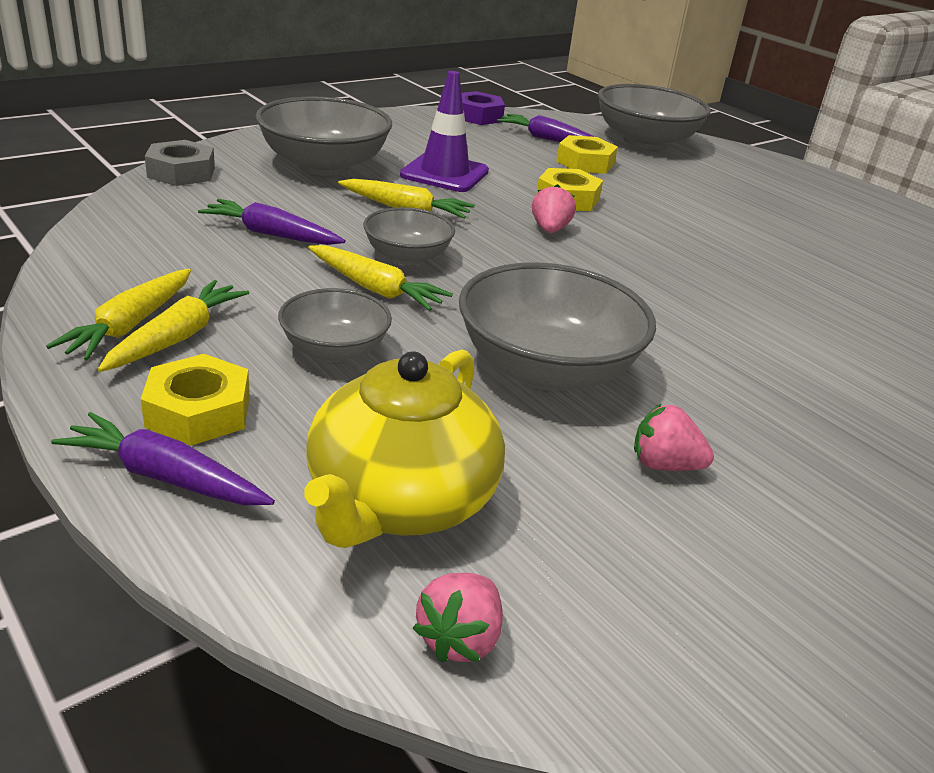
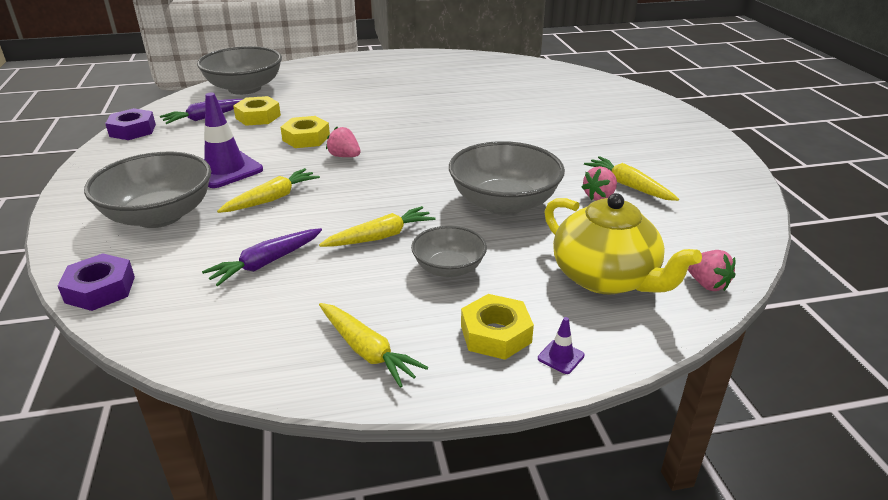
camera: 60 degrees left, 0 degrees up
purple carrot [51,412,275,505] -> purple traffic cone [538,317,584,374]
yellow carrot [98,280,249,372] -> yellow carrot moved to [584,156,679,201]
grey nut [145,140,215,186] -> purple nut [58,253,135,311]
grey bowl [363,207,455,265] -> none

